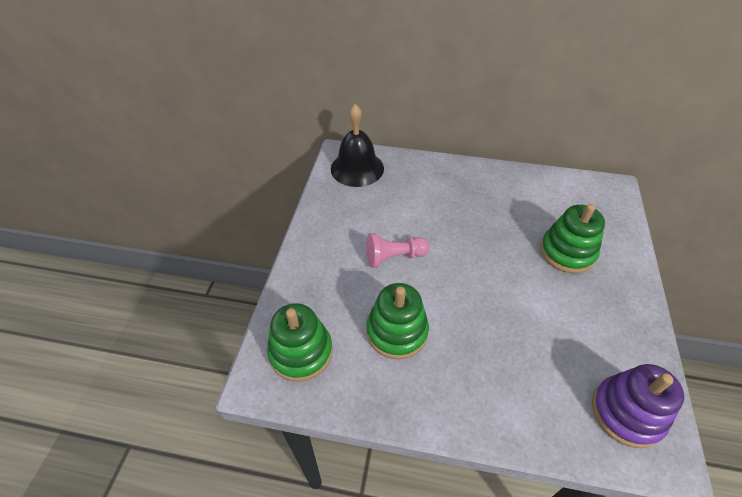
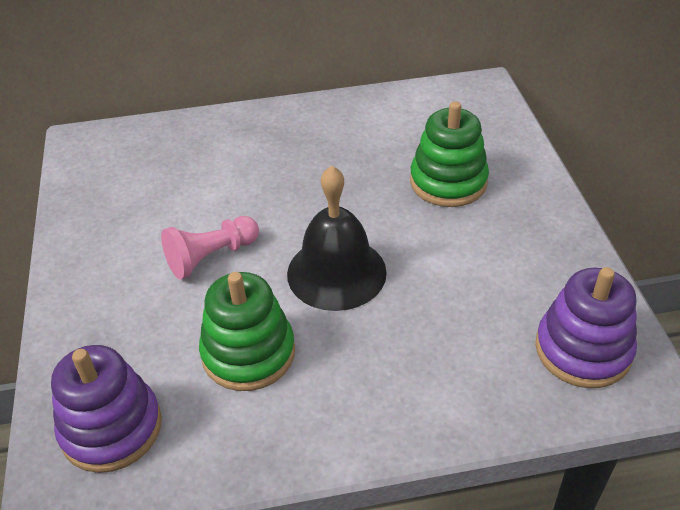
camera: 20 degrees left, 5 degrees down
green stacking toy [267,303,333,382] -> purple stacking toy [51,345,162,473]
black bell [331,104,384,187] -> black bell moved to [287,166,387,311]

